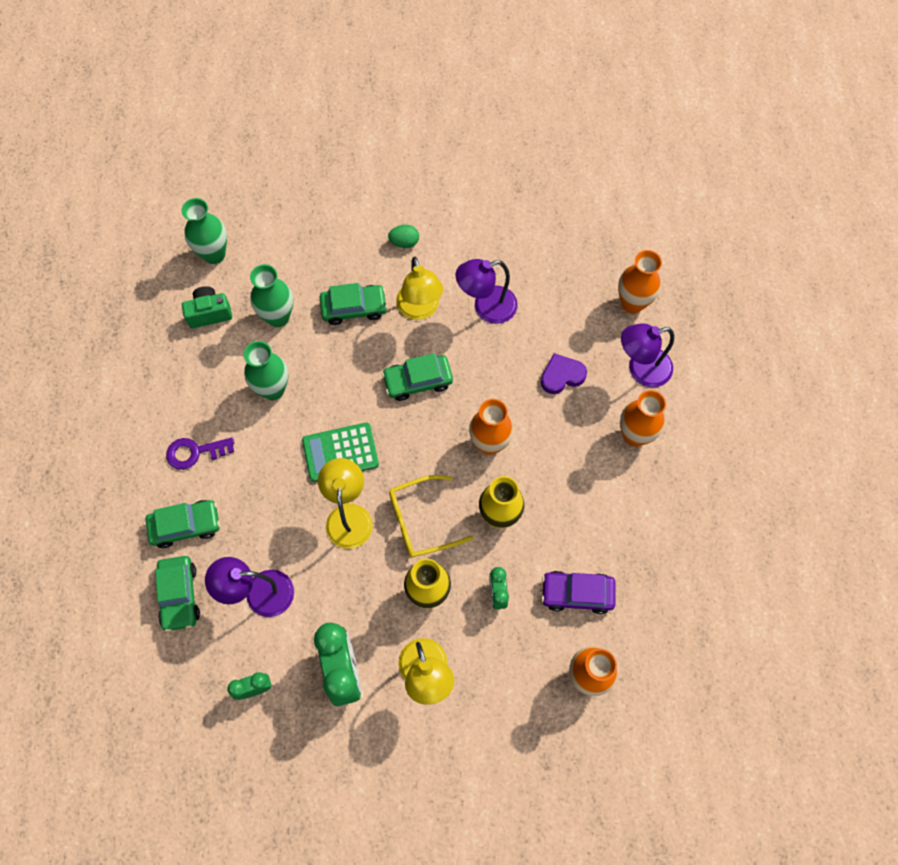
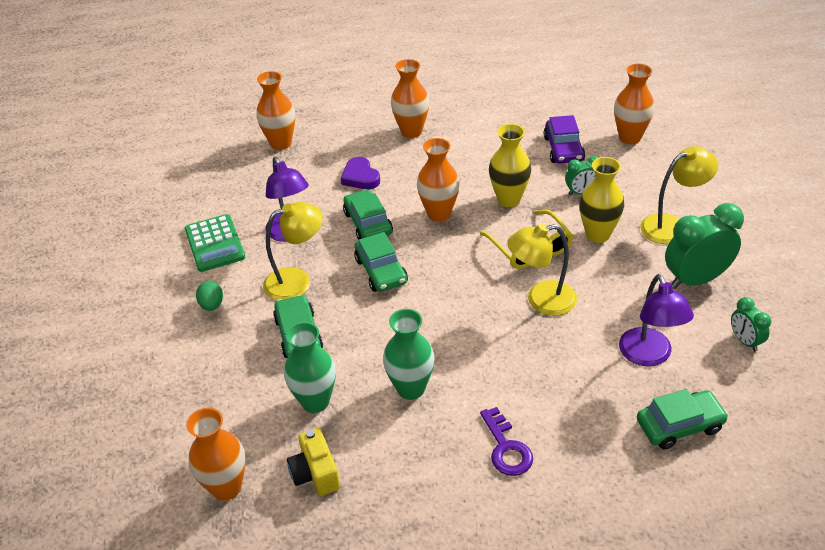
camera: 95 degrees left, 25 degrees down
green car [146,500,220,548] -> green car moved to [343,189,393,240]
green vase [181,198,227,264] -> orange vase [187,408,246,501]
green camera [182,286,232,328] -> yellow camera [287,428,340,496]
green calculator [302,423,379,482] -> green calculator moved to [185,214,246,272]
purple lamp [621,323,674,387] -> none

